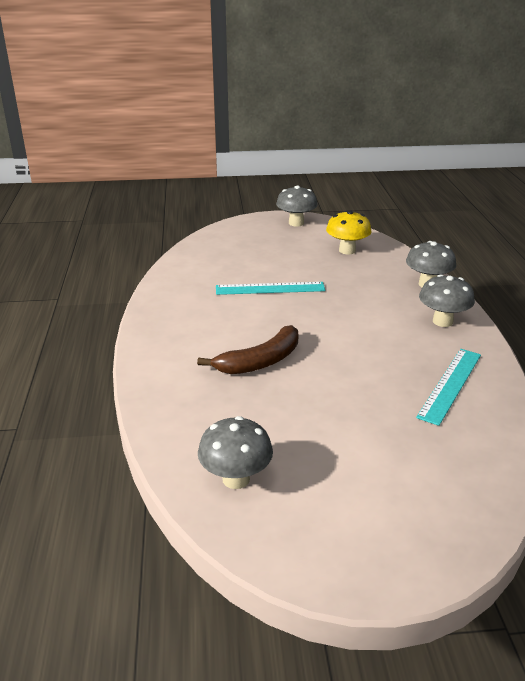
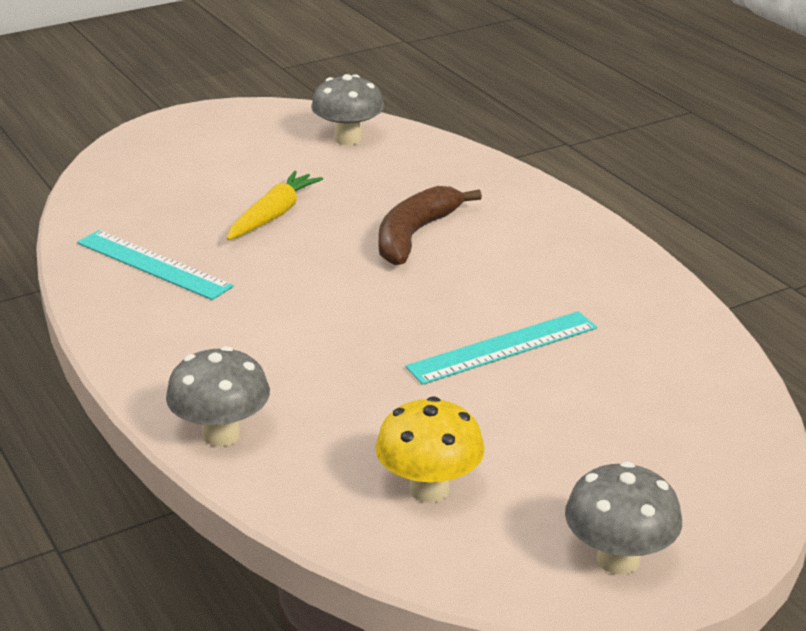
camera: 155 degrees right, 0 degrees up
turquoise ruler [416,349,481,426] -> turquoise ruler turned 60 degrees counterclockwise [77,230,234,300]
grey mushroom [419,274,475,327] -> none
none -> yellow carrot [227,171,323,240]

